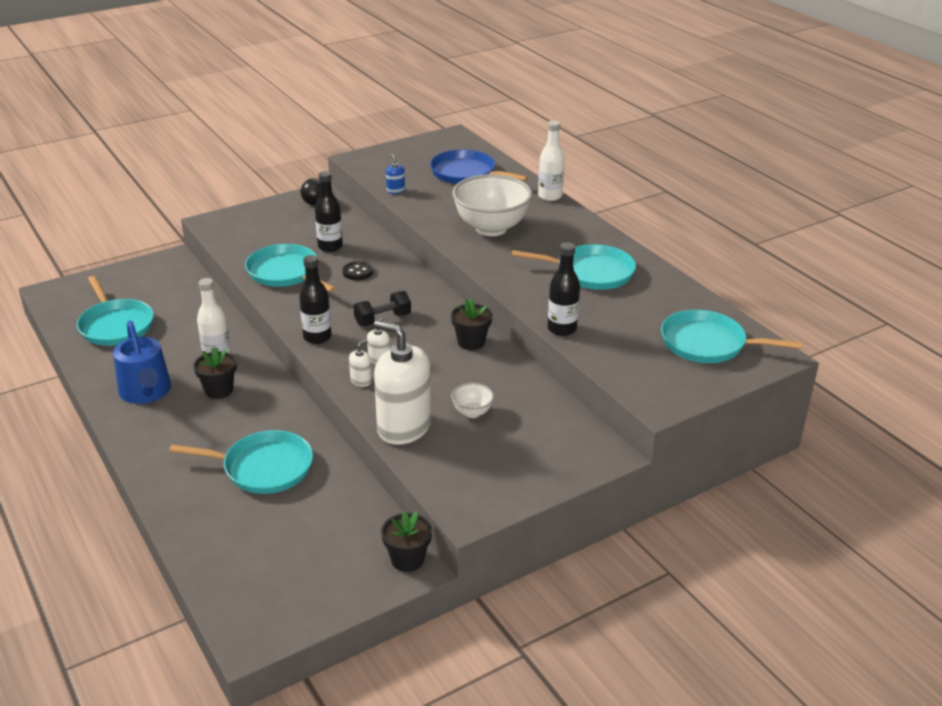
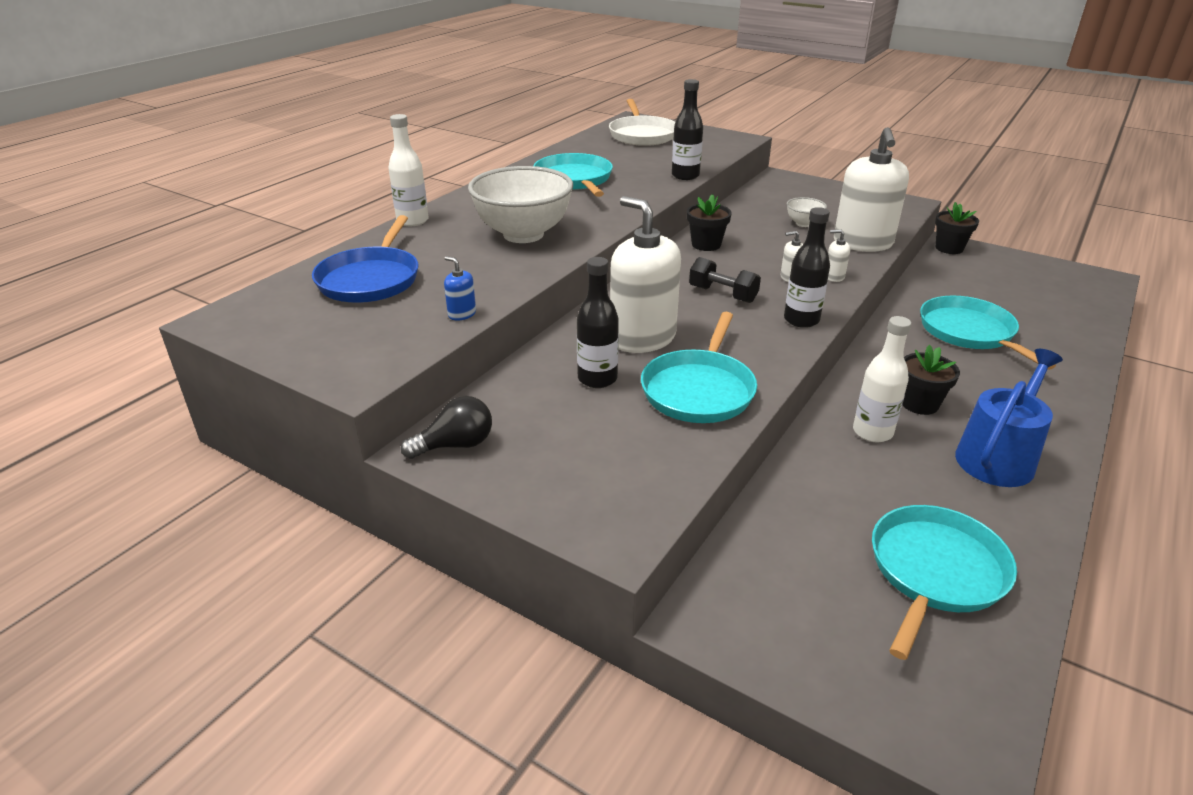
camera: 115 degrees left, 0 degrees up
black button [342,261,373,280] -> white soap dispenser [610,196,681,353]
blue soap dispenser [386,154,405,194] -> blue soap dispenser turned 90 degrees clockwise [444,256,476,321]
turquoise pan [661,310,802,363] -> white pan [609,99,675,146]

